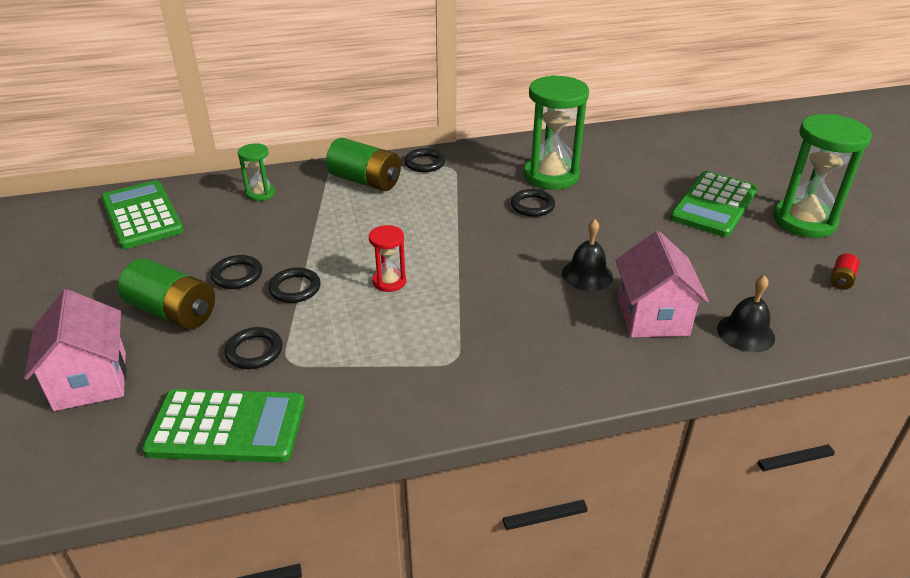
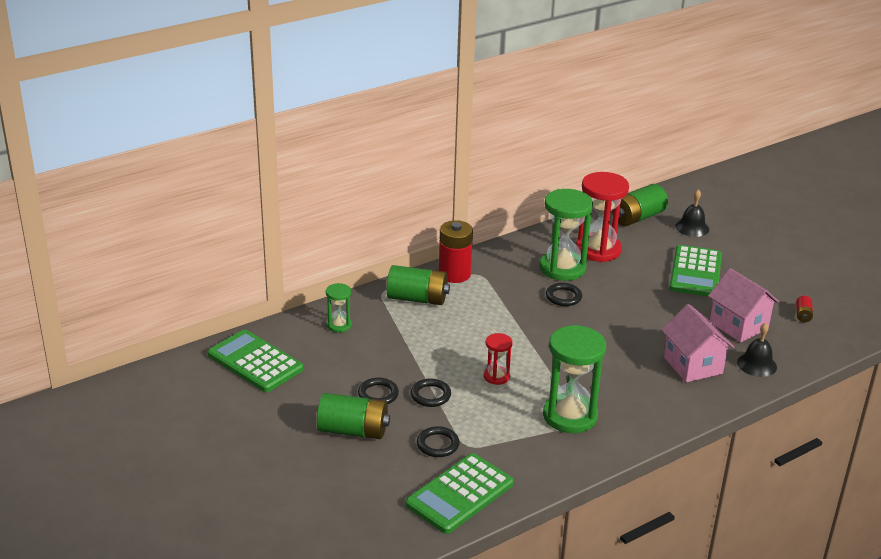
camera: 20 degrees left, 5 degrees down
pink house [24,289,127,411] -> pink house moved to [708,268,780,342]
green calculator [142,389,305,463] -> green calculator turned 150 degrees clockwise [406,453,514,534]
black ring [404,148,445,172] -> red battery [439,220,473,283]
black bell [562,219,613,291] -> black bell moved to [675,189,709,237]
green hourglass [773,114,872,238] -> green hourglass moved to [543,325,606,433]
none -> red hourglass [576,172,629,262]
none -> green battery [612,184,668,226]

